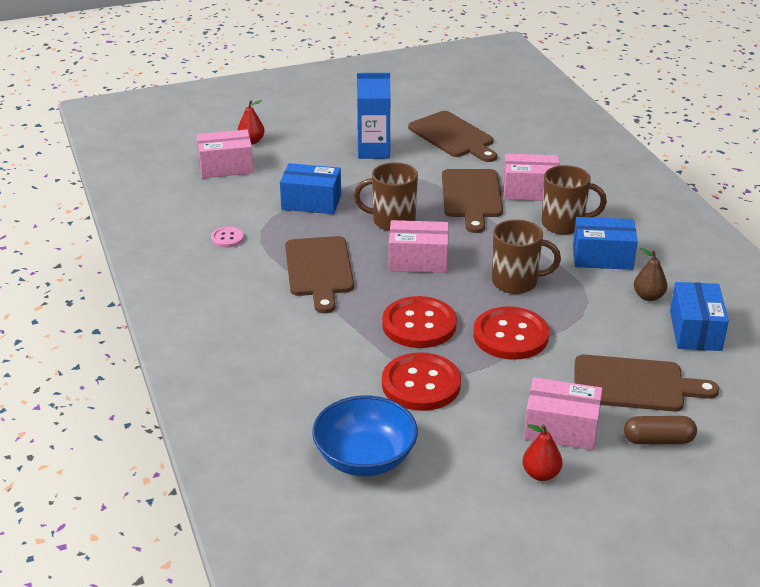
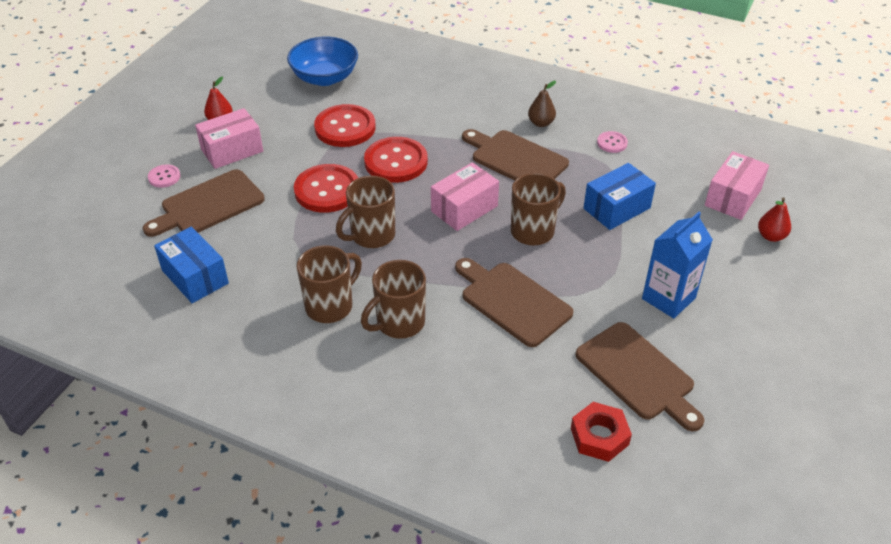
camera: 135 degrees right, 10 degrees up
brown cutting board [408,111,497,162] -> brown cutting board turned 135 degrees counterclockwise [575,322,704,431]
pink box [503,154,560,201] -> none
blue box [573,217,638,270] -> brown mug [297,245,362,323]
brown capsule [624,416,697,444] -> pink button [148,164,180,188]
brown pear [634,248,667,301] -> brown pear moved to [528,81,556,127]
none -> red nut [571,402,632,462]

